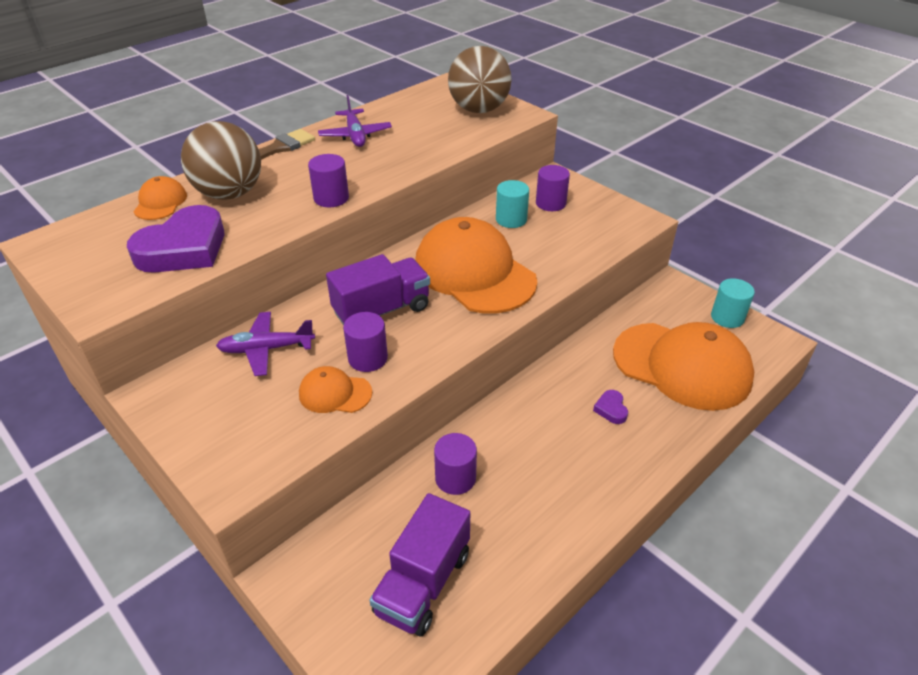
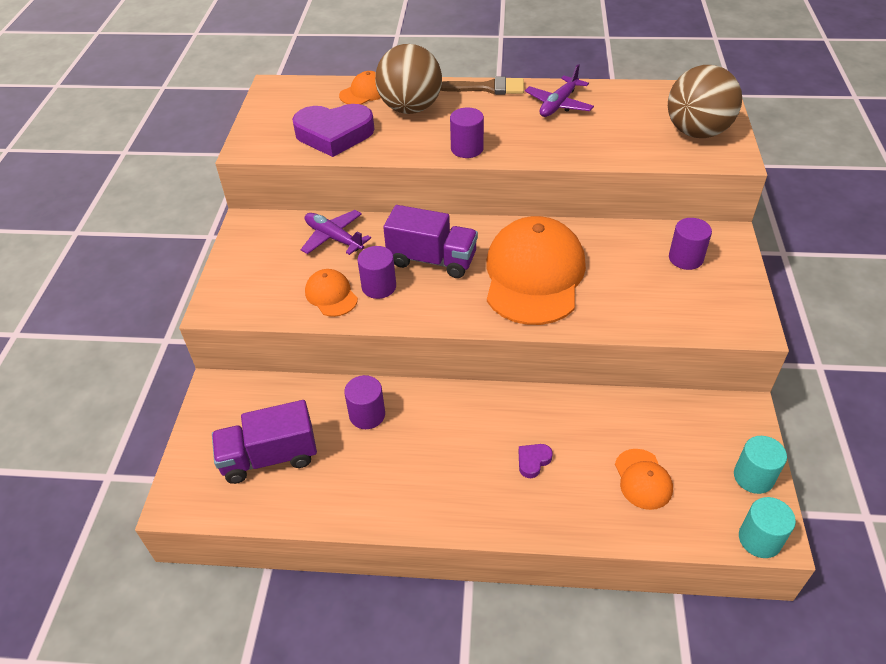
camera: 50 degrees right, 5 degrees up
turquoise cylinder [496,180,529,228] -> turquoise cylinder moved to [739,497,796,558]
orange cap [613,322,754,411] -> orange cap [615,449,673,510], size x0.45

